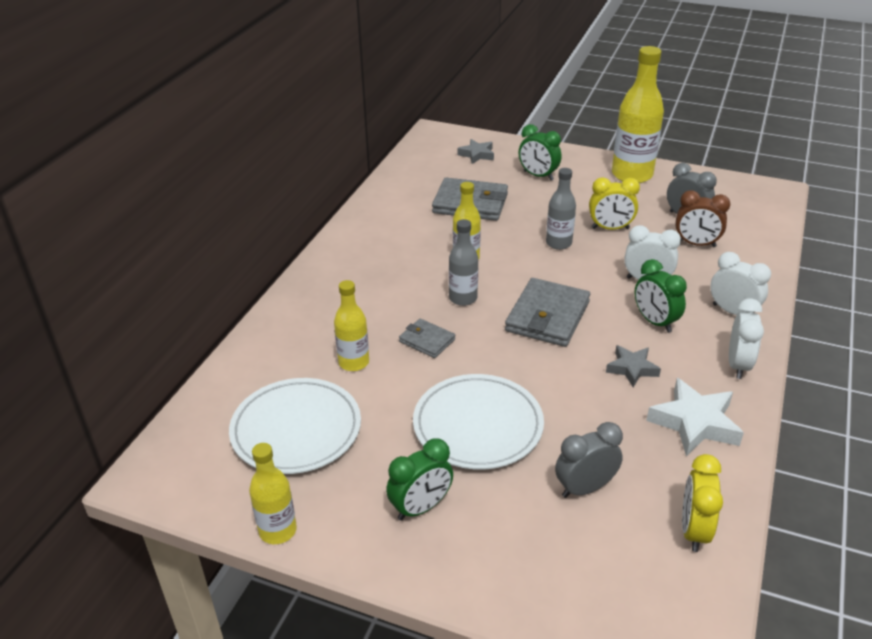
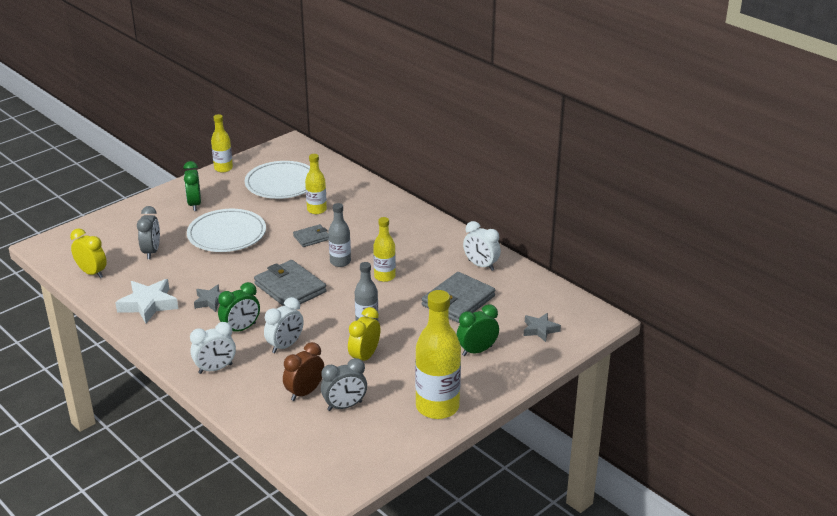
camera: 115 degrees right, 5 degrees down
green clock [634,259,687,333] -> green clock turned 150 degrees clockwise [218,282,260,332]
white clock [729,298,764,379] -> white clock moved to [463,221,501,271]

